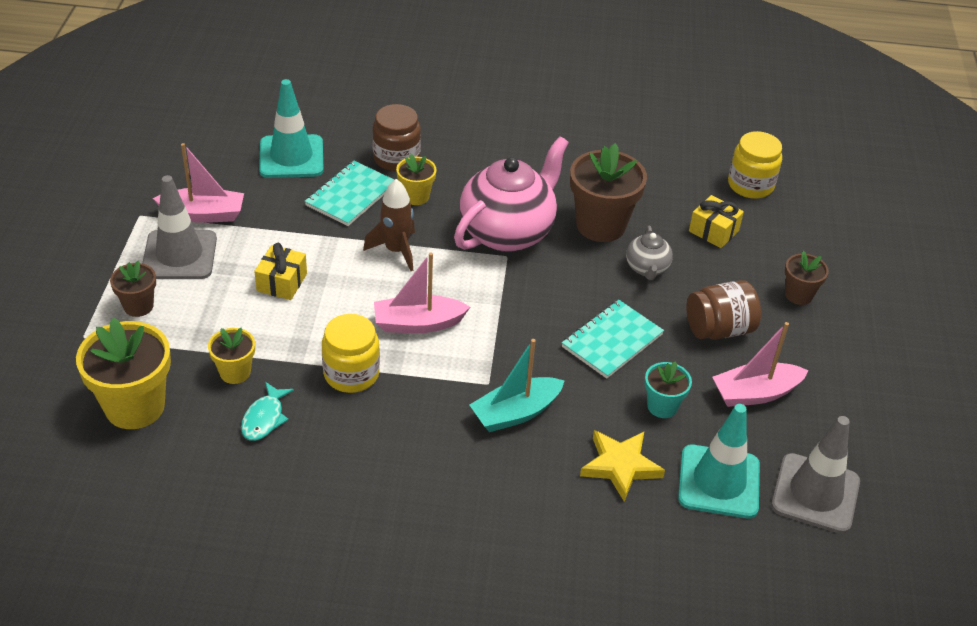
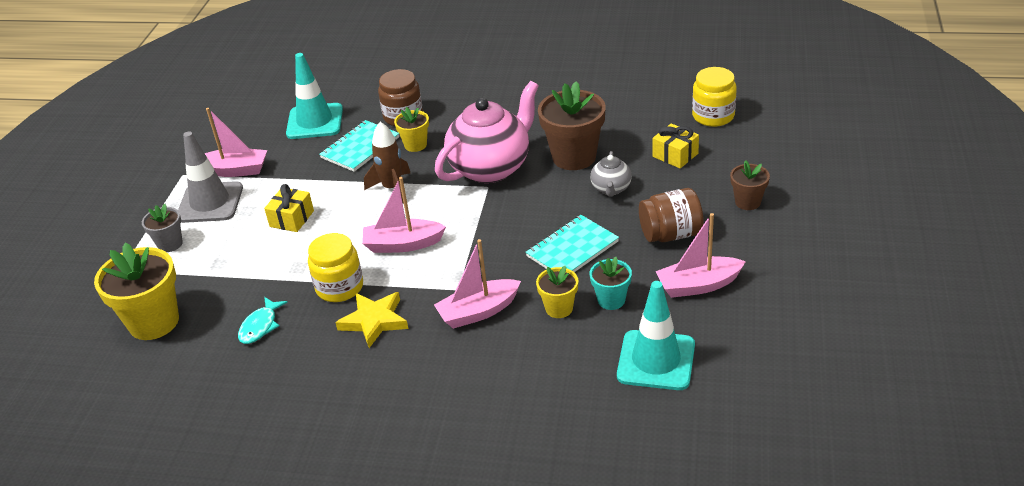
camera: 10 degrees right, 5 degrees down
brown flower pot [110,261,156,317] -> grey flower pot [142,204,183,252]
yellow flower pot [208,328,255,384] -> yellow flower pot moved to [536,266,578,318]
turquoise boat [470,339,565,432] -> pink boat [434,239,521,329]
yellow star [580,430,665,501] -> yellow star moved to [335,292,408,348]
grey traffic cone [771,416,860,534] -> none

